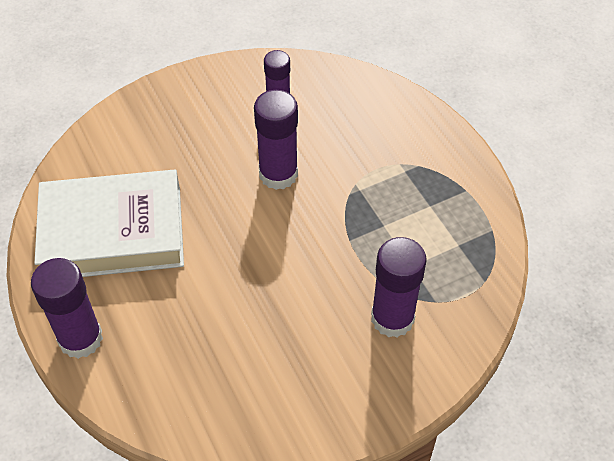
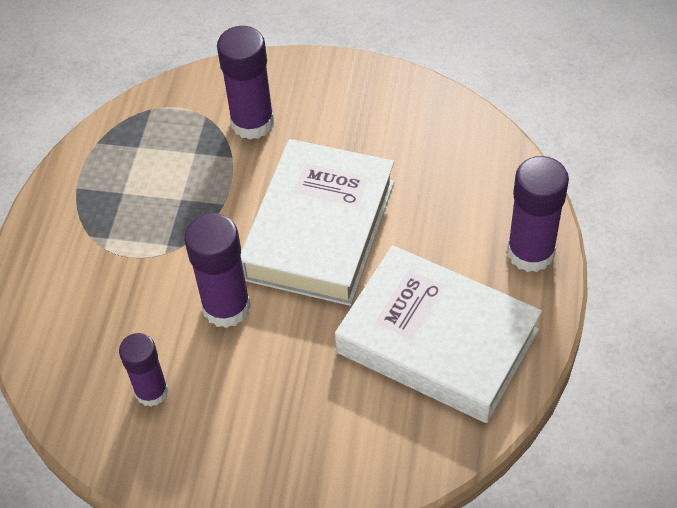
camera: 140 degrees left, 0 degrees up
none -> white book [241,139,394,306]

